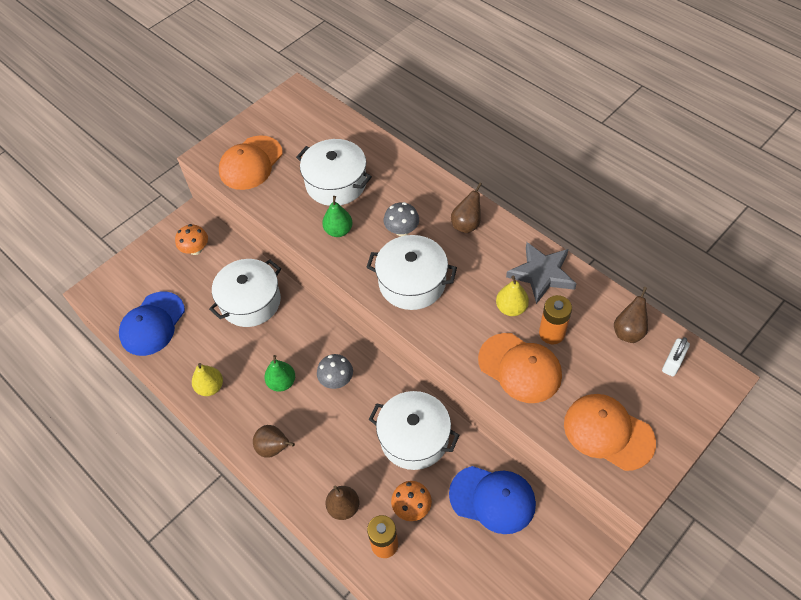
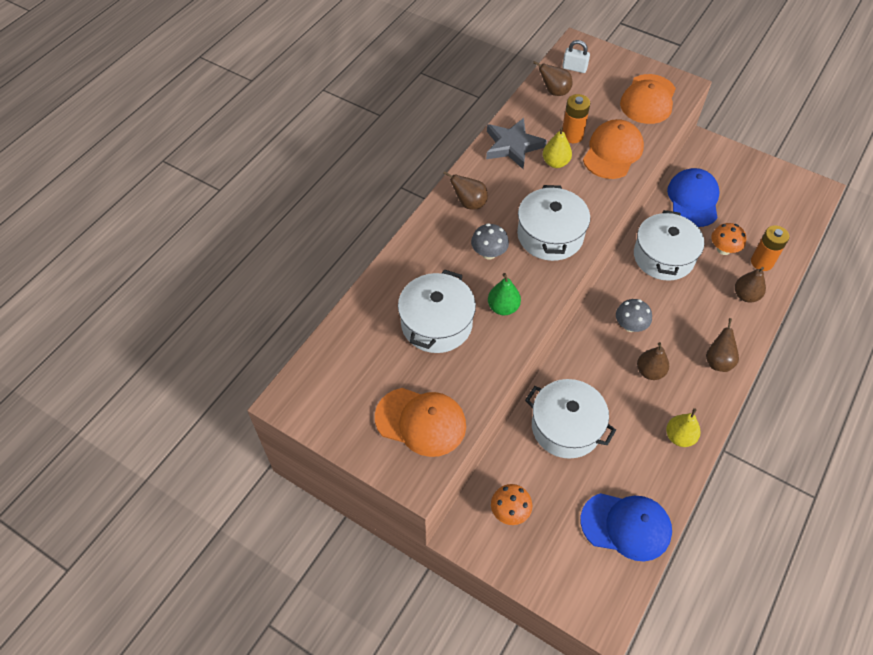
camera: 105 degrees left, 0 degrees up
green pear [264,355,295,392] -> brown pear [637,342,669,380]

